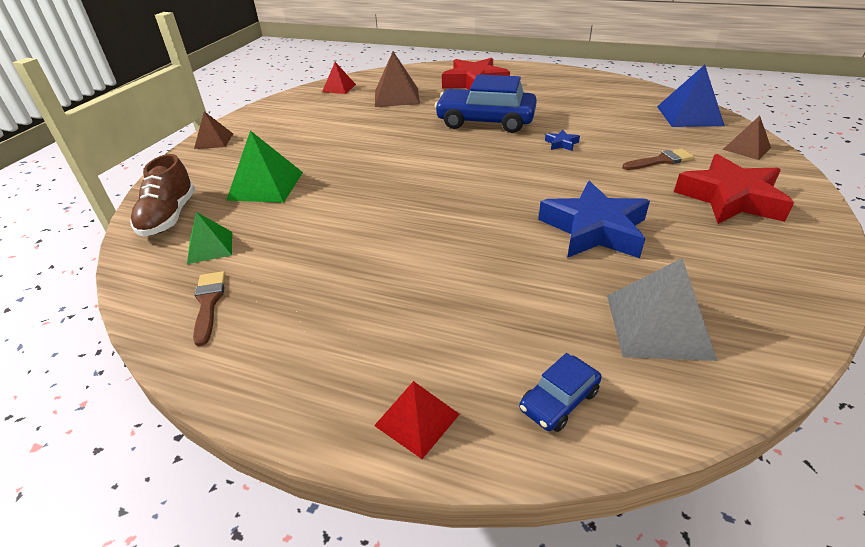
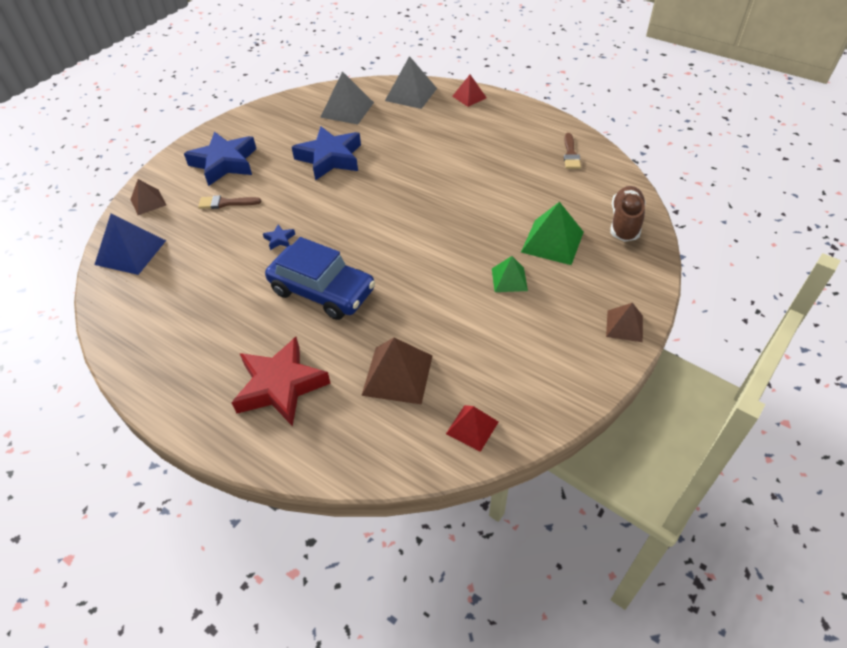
camera: 165 degrees left, 10 degrees up
green pyramid [187,212,232,264] -> green pyramid moved to [492,256,528,292]
blue car [519,353,602,432] -> grey pyramid [385,56,437,109]
red star [674,154,794,224] -> blue star [184,132,256,186]

